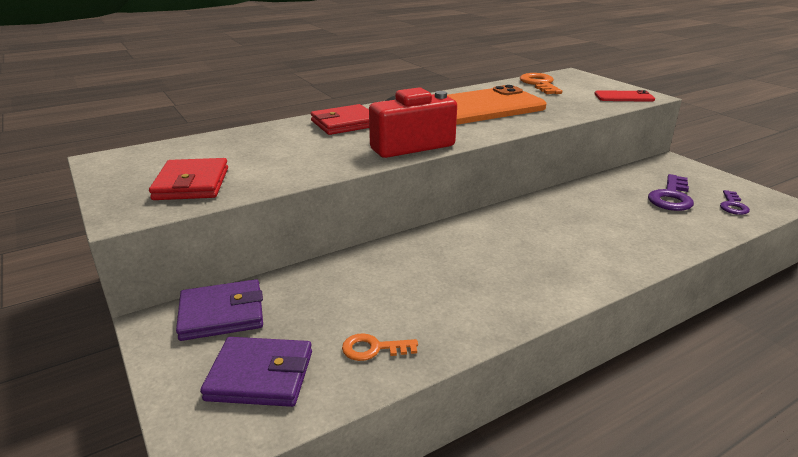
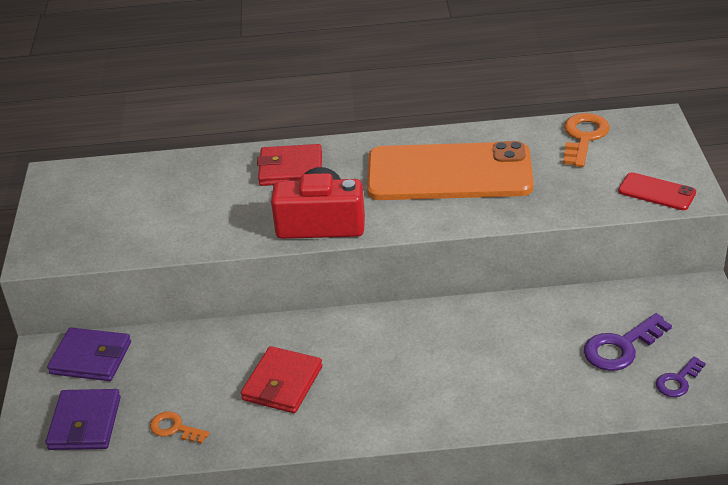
camera: 30 degrees right, 10 degrees up
red wallet [149,158,228,200] -> red wallet moved to [241,346,322,413]
purple wallet [200,337,312,407] -> purple wallet turned 60 degrees clockwise [46,389,121,450]

